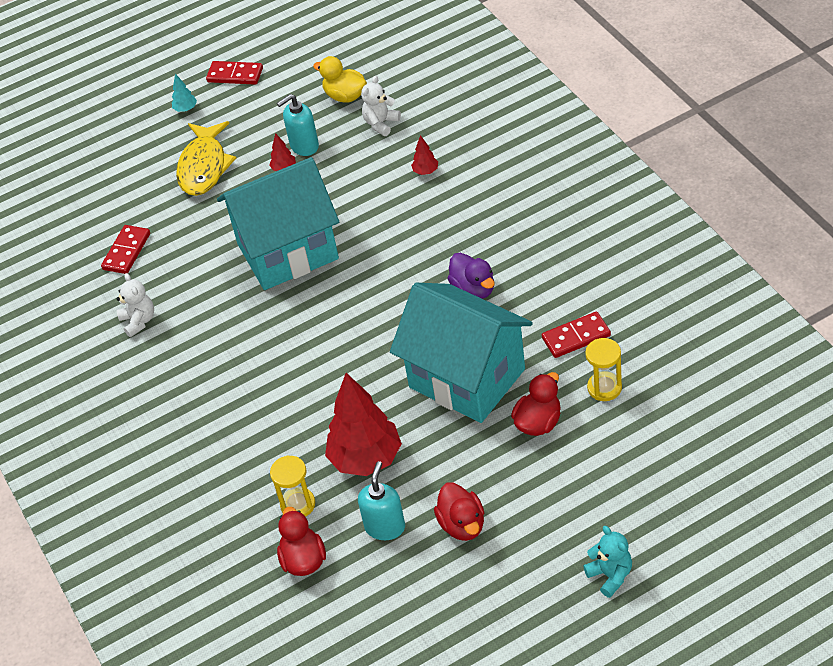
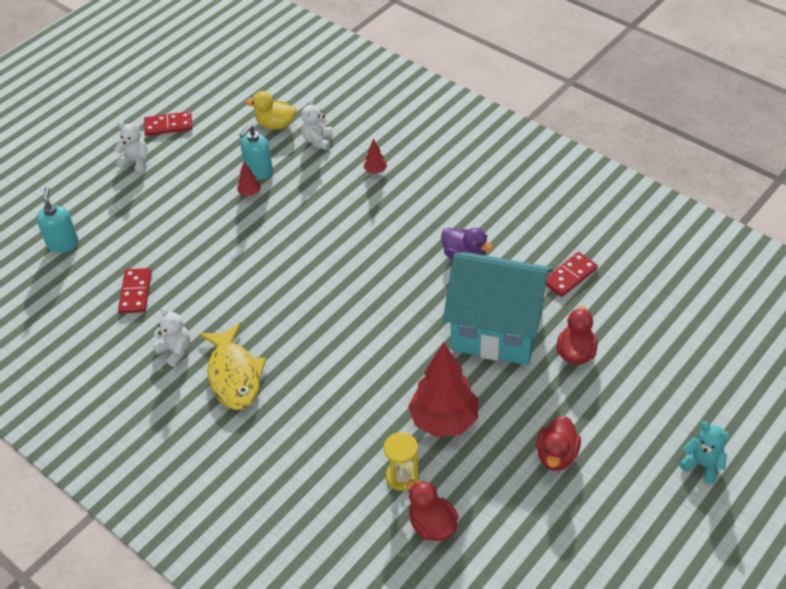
camera: 25 degrees left, 0 degrees up
turquoise tree [172,74,197,112] -> white teddy bear [115,122,147,172]
yellow fish [176,121,236,196] -> yellow fish moved to [199,322,266,410]
turquoise house [217,157,339,290] -> none
turquoise soap dispenser [358,461,405,540] -> turquoise soap dispenser moved to [36,187,79,253]
red duck [434,482,484,541] -> red duck turned 60 degrees clockwise [537,416,581,471]
yellow hourglass [585,338,622,401] -> none

